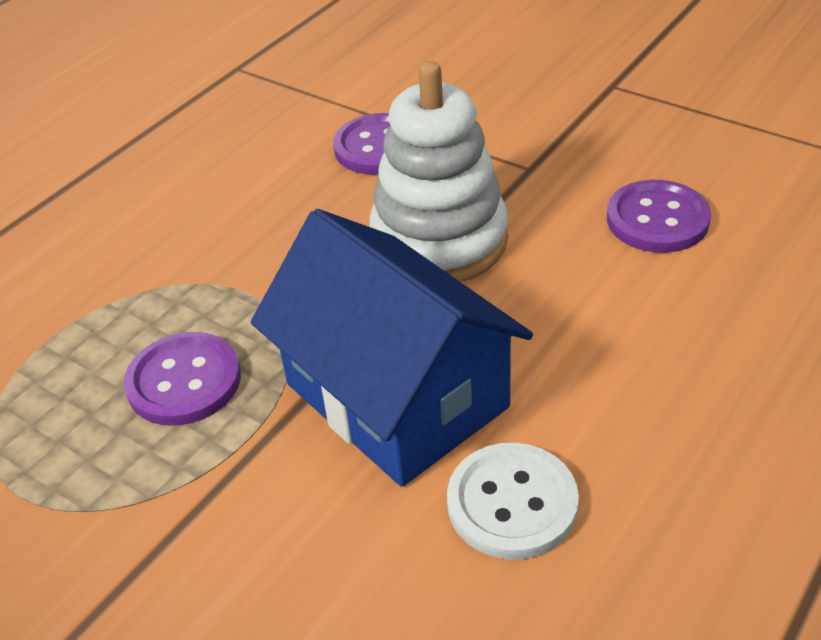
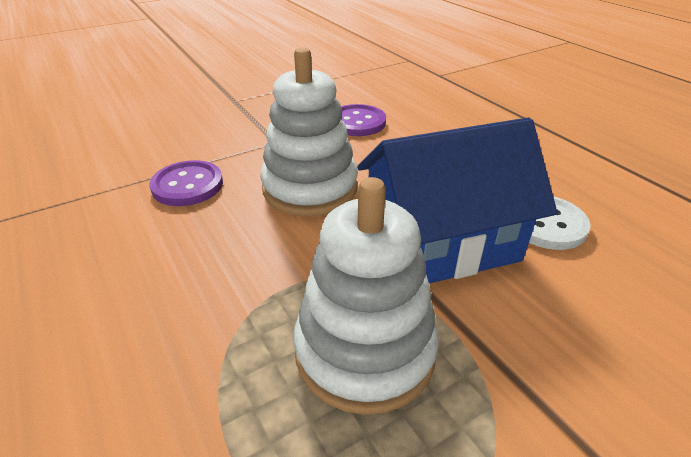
camera: 70 degrees left, 5 degrees down
purple button [124,332,241,426] -> white stacking toy [294,177,439,415]

